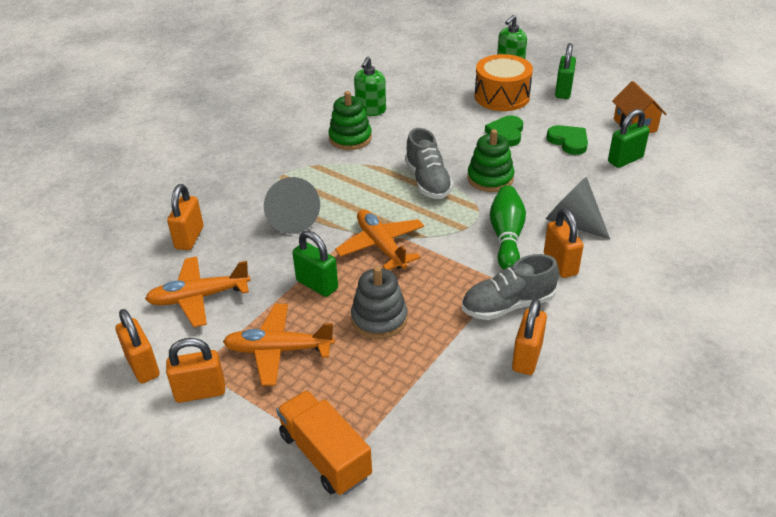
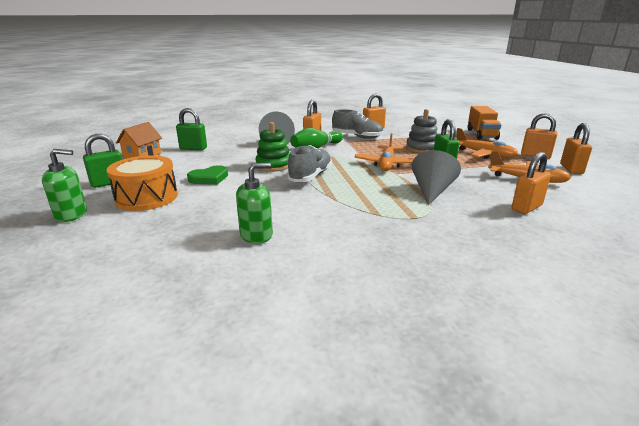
camera: 140 degrees left, 15 degrees down
green stacking toy [328,91,372,150] -> none
green heart [546,125,588,155] -> none

